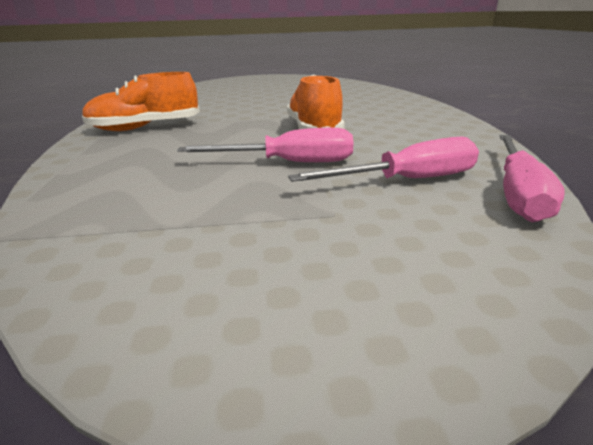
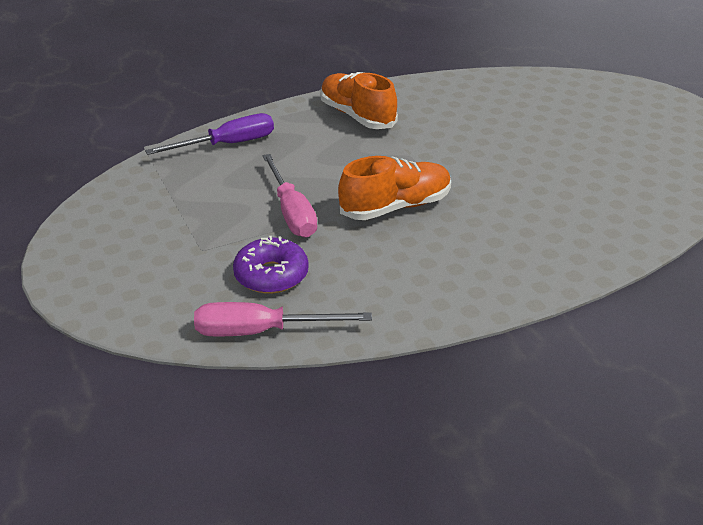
camera: 70 degrees right, 10 degrees up
pink screwdriver [288,137,479,182] -> purple donut [233,236,309,294]
none -> purple screwdriver [145,113,274,155]

